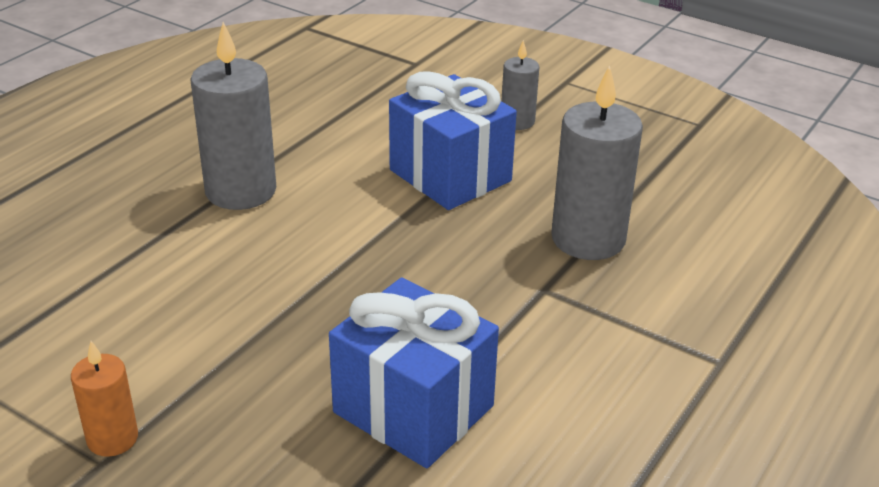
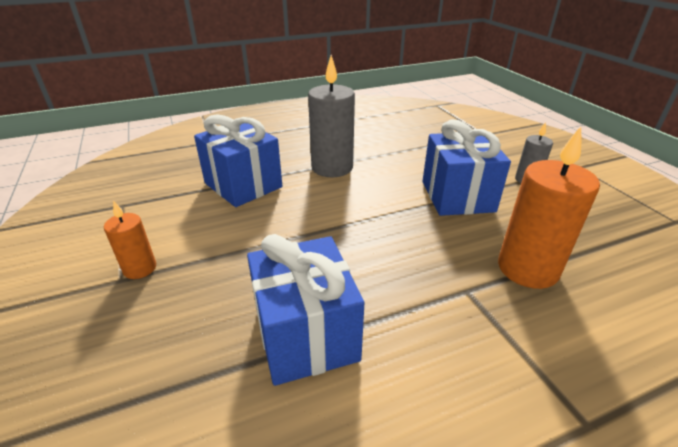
camera: 35 degrees right, 0 degrees up
grey candle [551,65,643,260] -> orange candle [498,126,600,289]
none -> blue gift [194,114,282,207]

